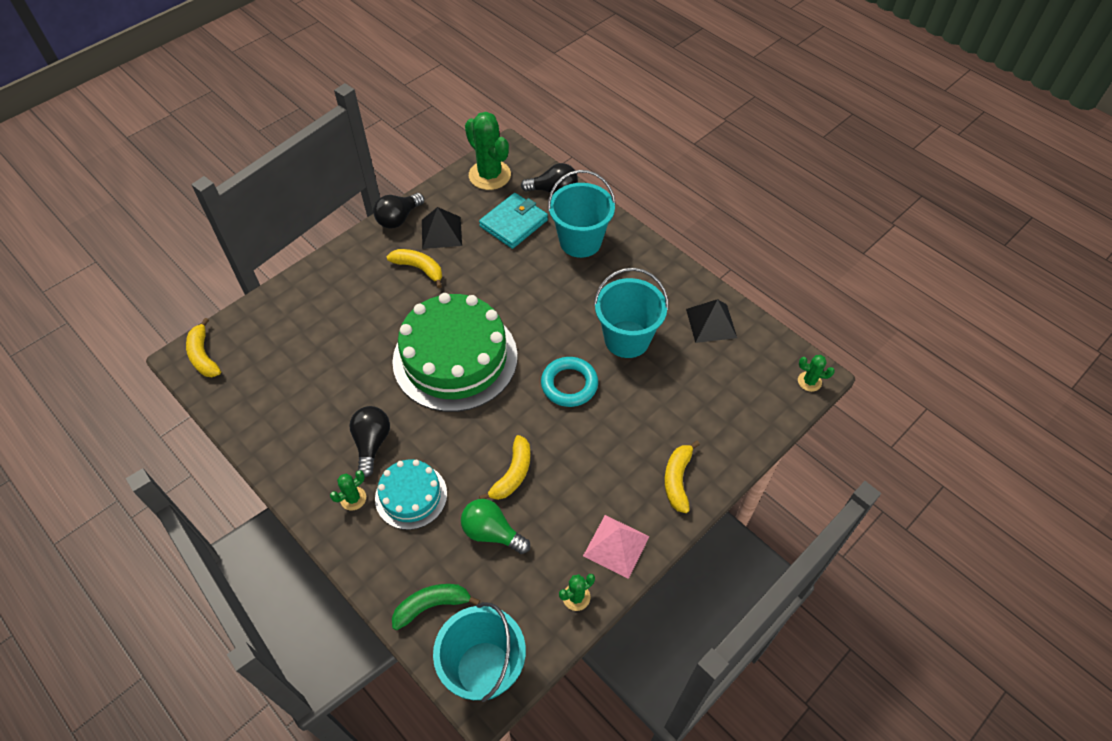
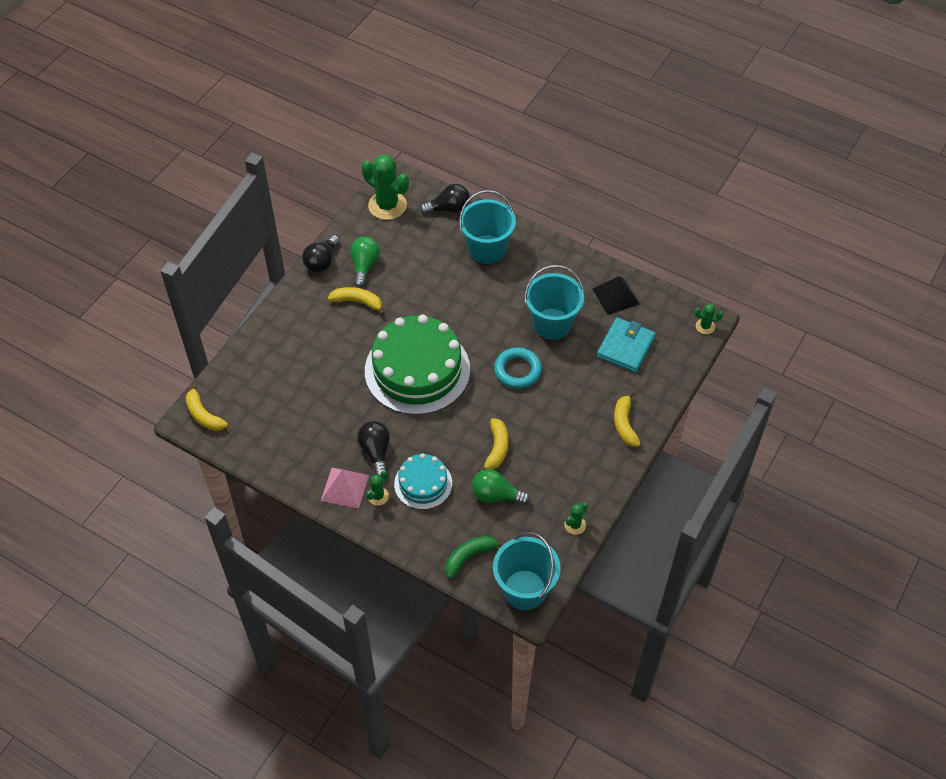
camera: 15 degrees left, 0 degrees up
black pyramid [422,207,462,249] -> green light bulb [350,237,380,288]
turquoise wallet [479,193,548,249] -> turquoise wallet moved to [597,318,656,372]
pink pyramid [583,515,650,579] -> pink pyramid moved to [321,468,369,509]

